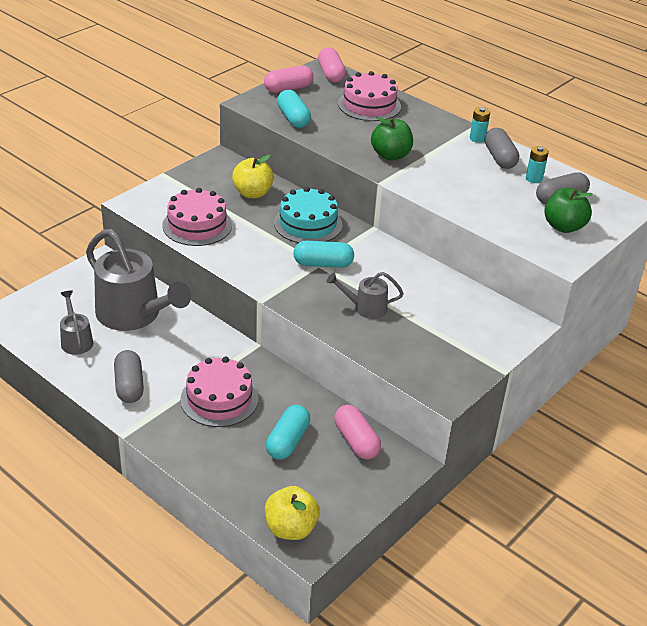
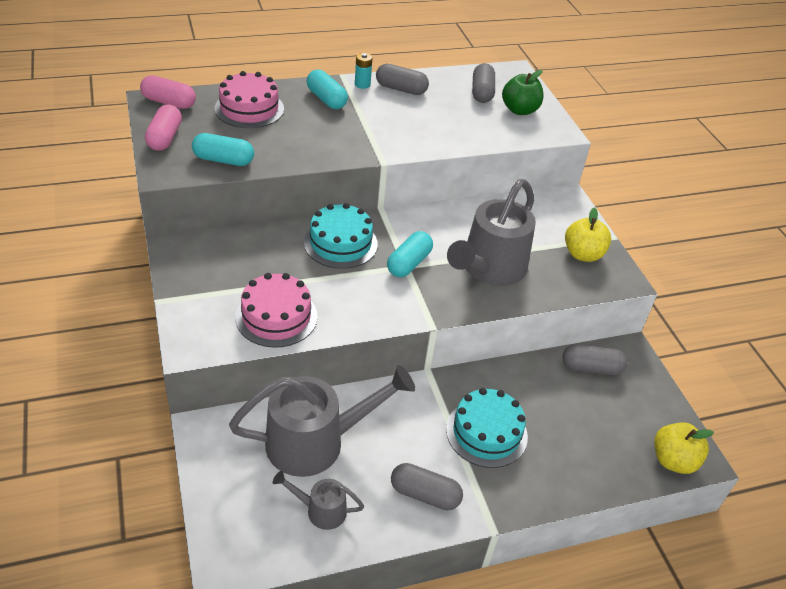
camera: 60 degrees left, 5 degrees up
pink cake [180,357,258,427] -> turquoise cake [446,388,528,468]
yellow apple [232,155,274,198] -> yellow apple moved to [565,207,611,262]
turquoise capsule [266,405,310,460] -> turquoise capsule moved to [307,70,348,109]
grey watering can [326,272,404,319] -> grey watering can [447,179,536,286], size x2.07
pink capsule [334,405,381,459] -> grey capsule [562,344,627,375]
green apple [371,117,413,160] -> none
turquoise battery [526,146,549,183] -> none

